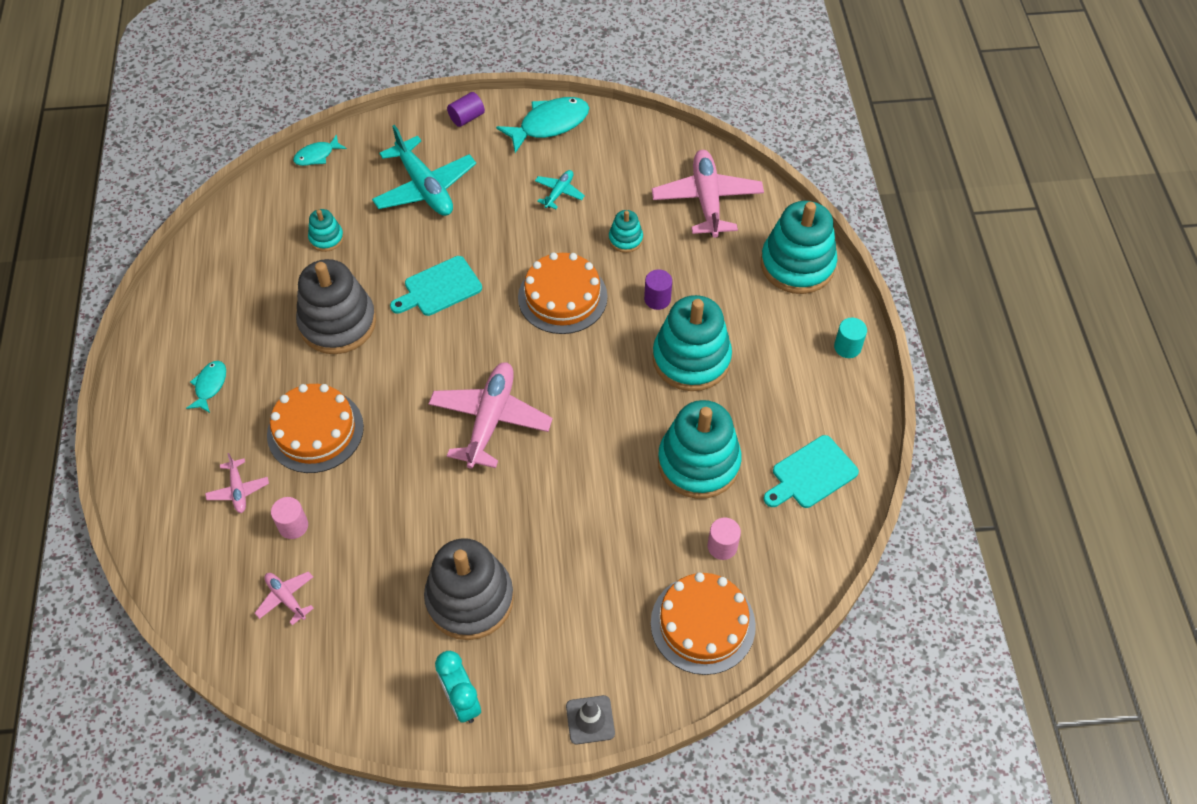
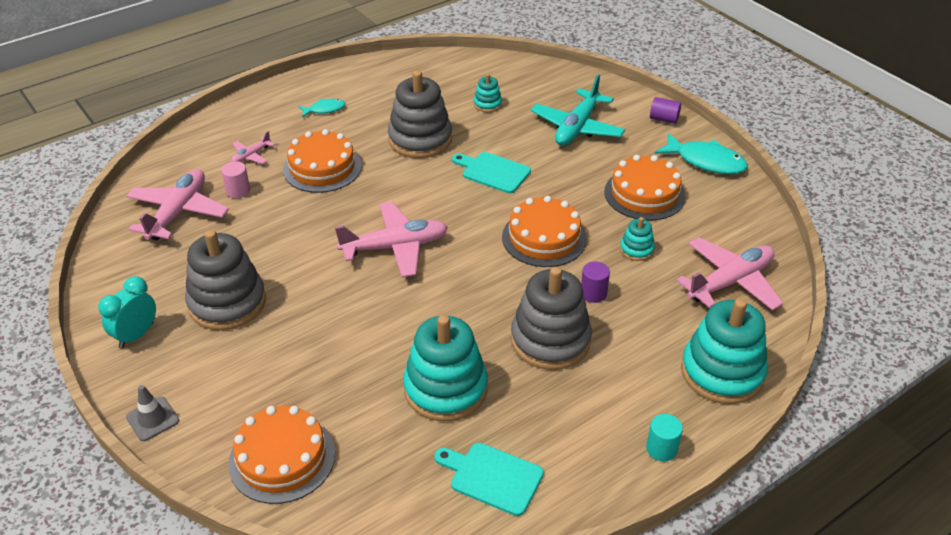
camera: 60 degrees right, 15 degrees down
pink plane [255,571,314,625] -> pink plane [126,169,229,241], size x2.06
turquoise fish [293,135,347,166] -> none
turquoise plane [535,170,585,209] -> orange cake [604,155,686,221]
turquoise stacking toy [652,295,732,391] -> grey stacking toy [511,267,592,370]
pink cylinder [707,518,741,560] -> none

